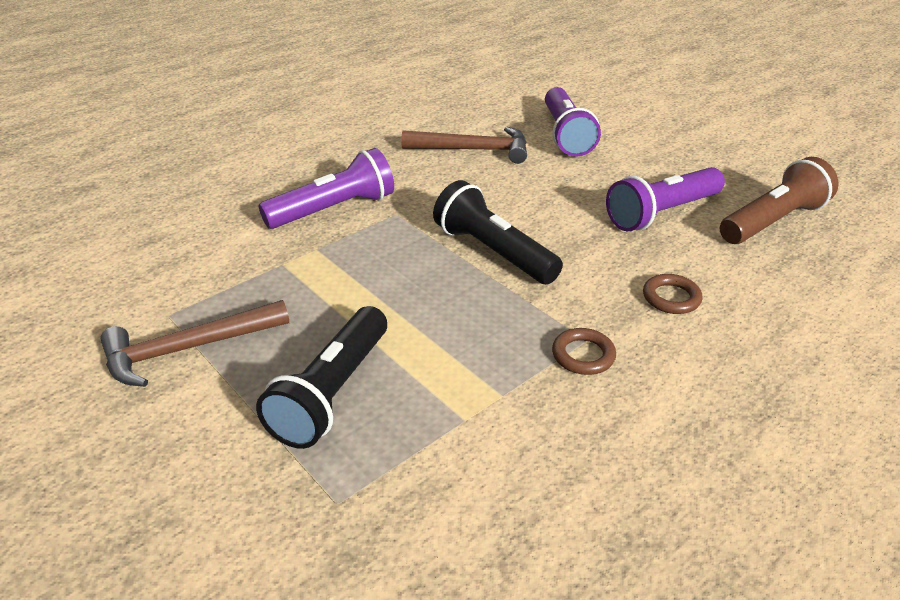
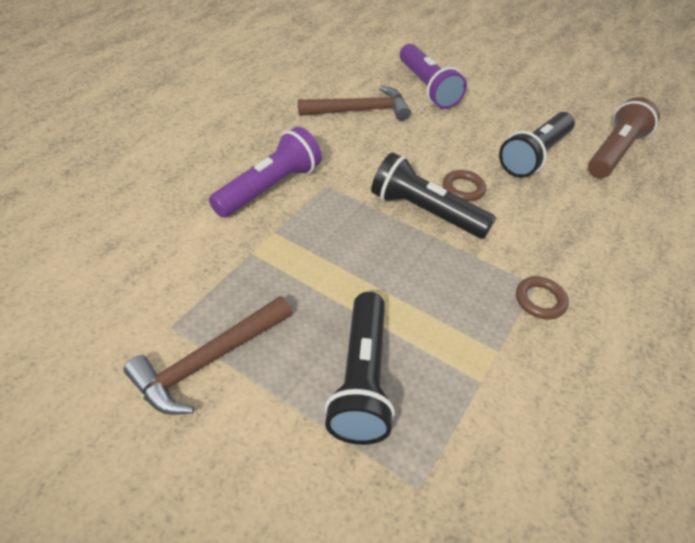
camera: 20 degrees left, 10 degrees up
purple flashlight [606,167,725,231] -> black flashlight [499,112,575,178]
brown ring [643,274,702,314] -> brown ring moved to [443,170,486,202]

